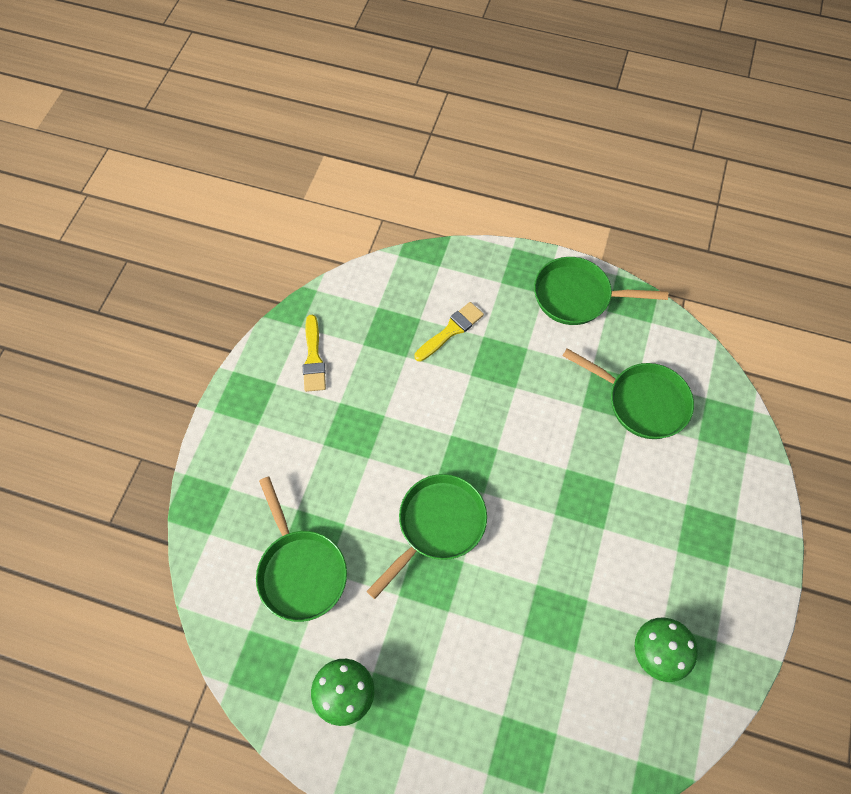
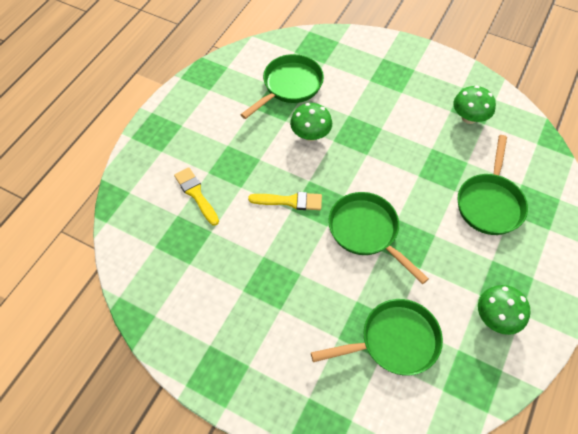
camera: 80 degrees left, 5 degrees down
yellow brush [303,315,326,392] -> yellow brush moved to [248,192,322,210]
green pan [534,257,668,325] -> green pan moved to [458,135,528,235]
none -> green mushroom [290,103,332,141]

